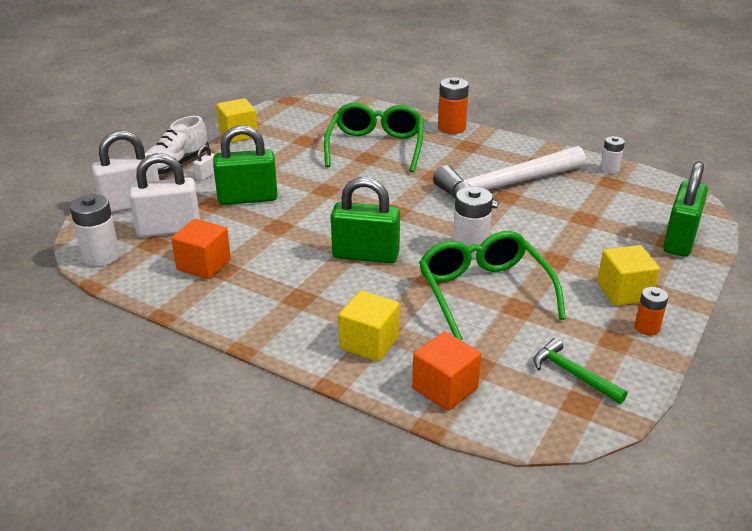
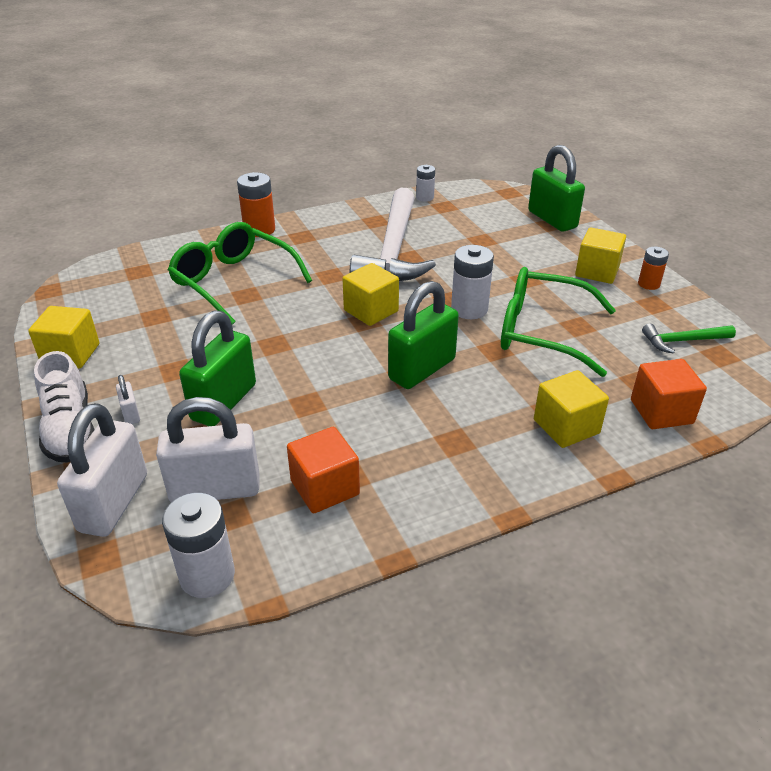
camera: 55 degrees left, 5 degrees up
white padlock [129,153,200,237] -> white padlock turned 60 degrees clockwise [156,397,259,502]
none -> yellow cube [342,263,399,326]

